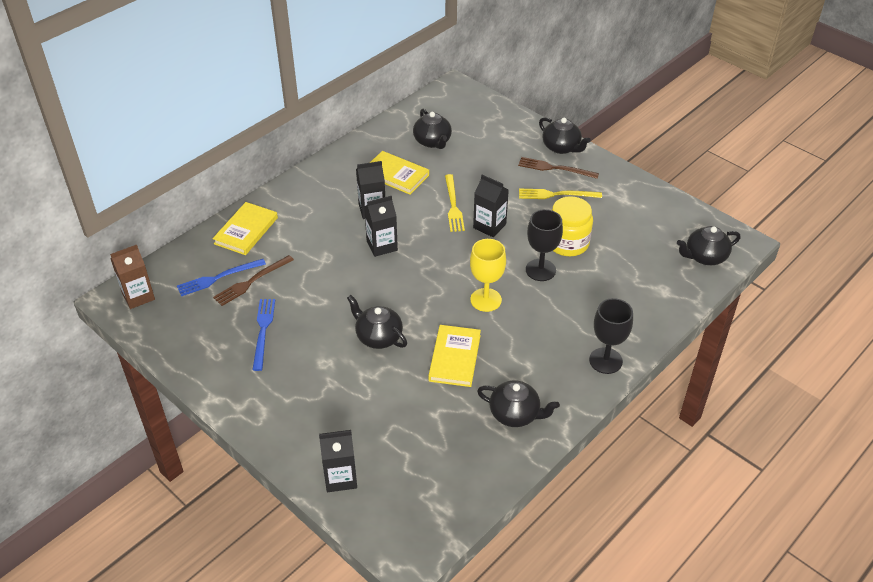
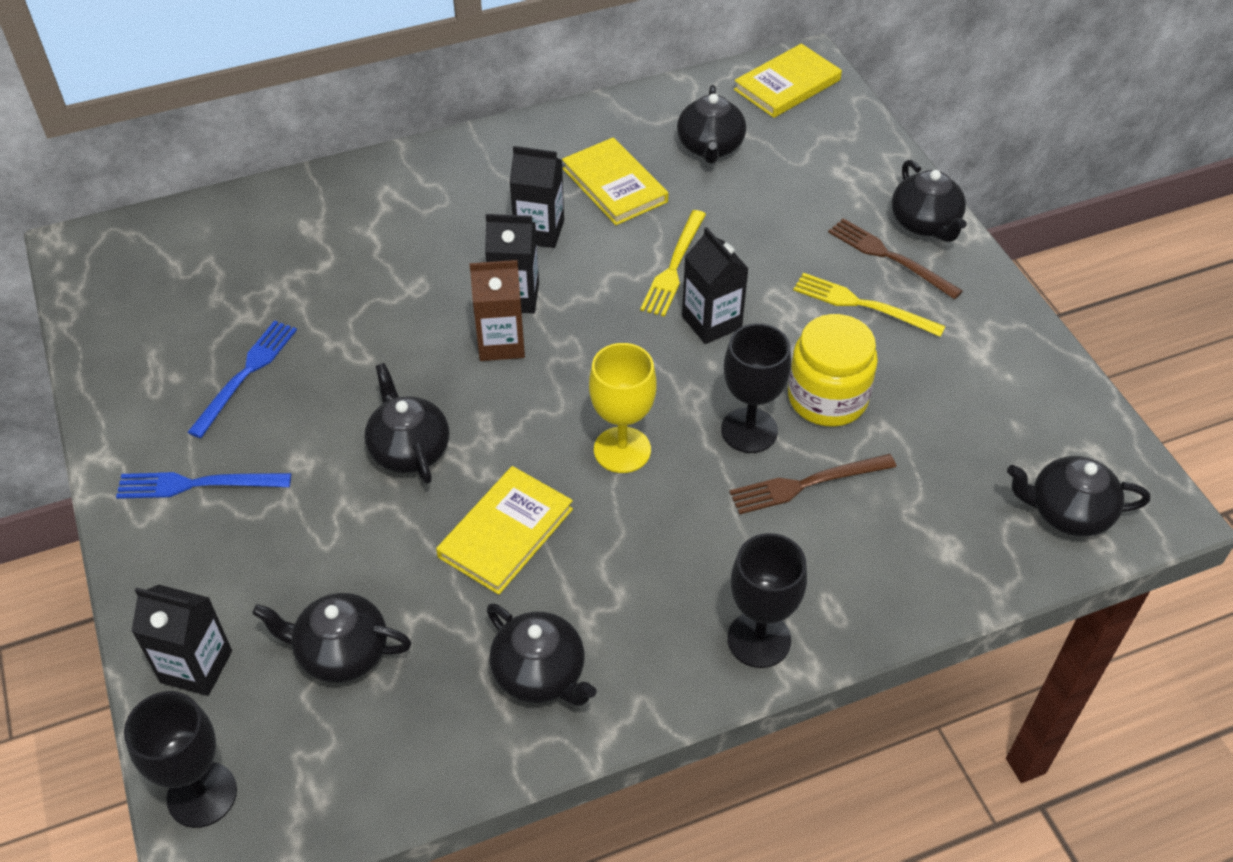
camera: 25 degrees right, 5 degrees up
brown carton [110,244,155,309] -> brown carton moved to [470,260,525,361]
blue fork [177,259,266,296] -> blue fork moved to [116,472,291,499]
yellow book [213,202,278,255] -> yellow book moved to [734,44,842,118]
brown fork [213,255,294,306] -> brown fork moved to [729,454,896,514]
none -> black goblet [124,691,237,828]
none -> black teapot [252,593,411,683]

